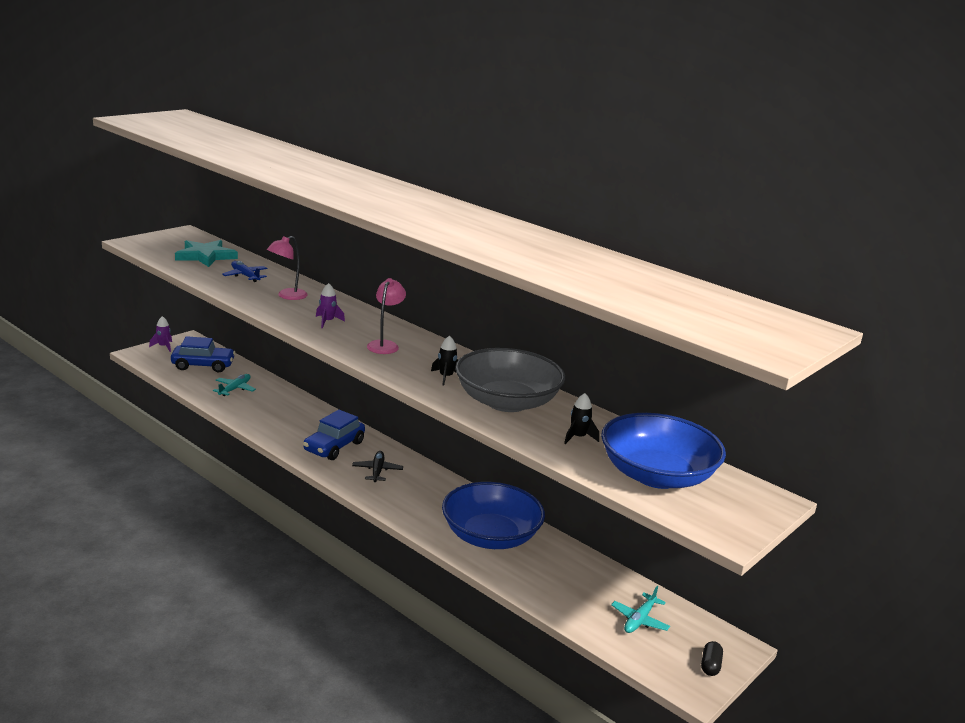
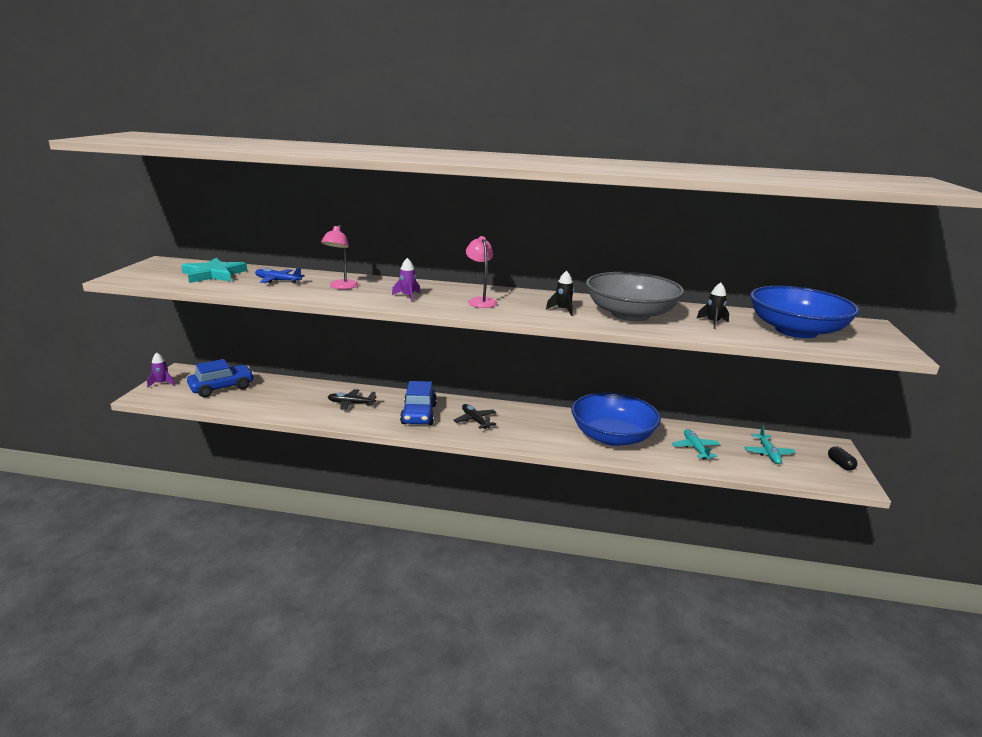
camera: 30 degrees left, 0 degrees up
turquoise plane [213,374,256,396] -> turquoise plane moved to [672,429,720,460]
none -> black plane [328,389,377,410]

